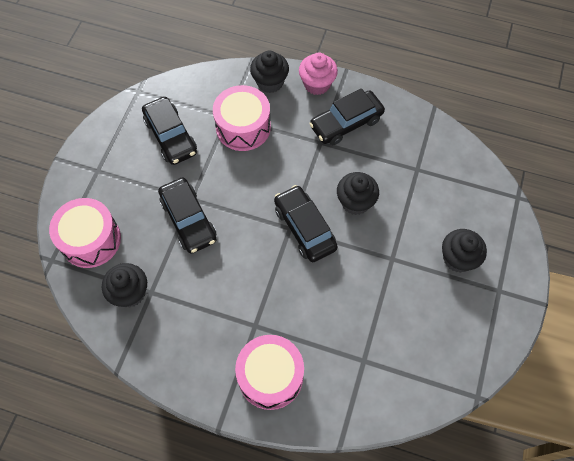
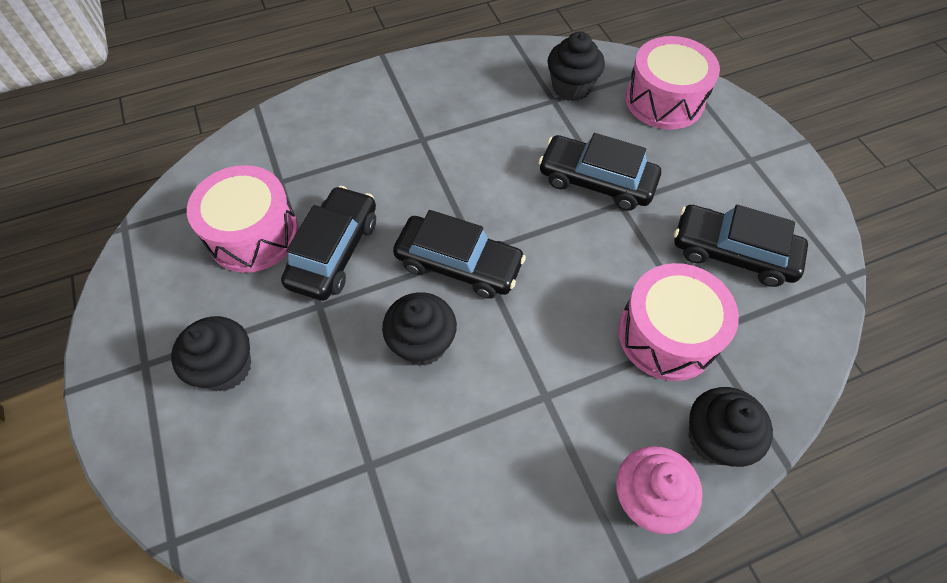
camera: 140 degrees right, 5 degrees down
pink drum [235,335,304,410] -> pink drum moved to [187,165,299,273]
black car [309,88,385,145] -> black car moved to [281,186,376,301]

